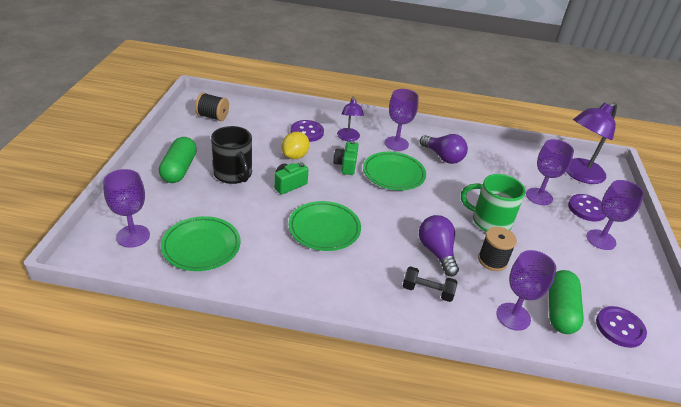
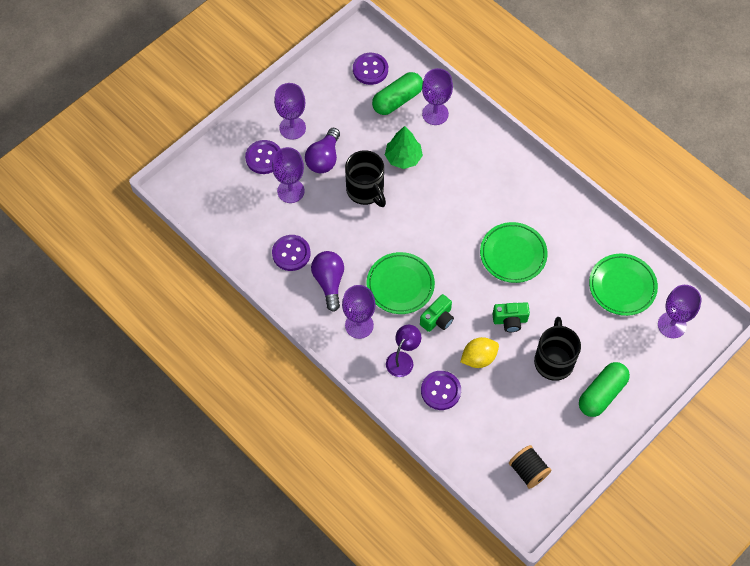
camera: 140 degrees left, 25 degrees up
black dumbbell [403,266,457,302] -> none
purple light bulb [419,215,459,277] -> purple light bulb moved to [305,128,340,173]
green mug [461,174,525,232] -> black mug [345,150,386,207]
black spool [478,227,517,271] -> green tree [385,126,423,169]
purple lamp [566,102,617,184] -> none
none -> purple button [272,235,311,271]

